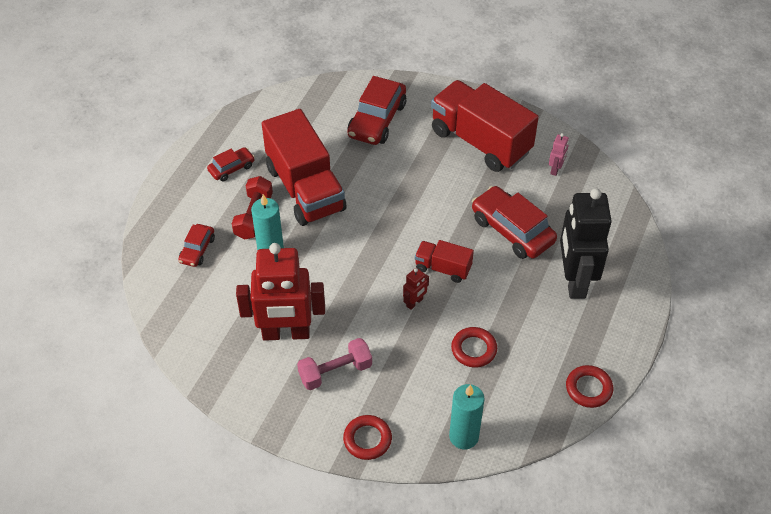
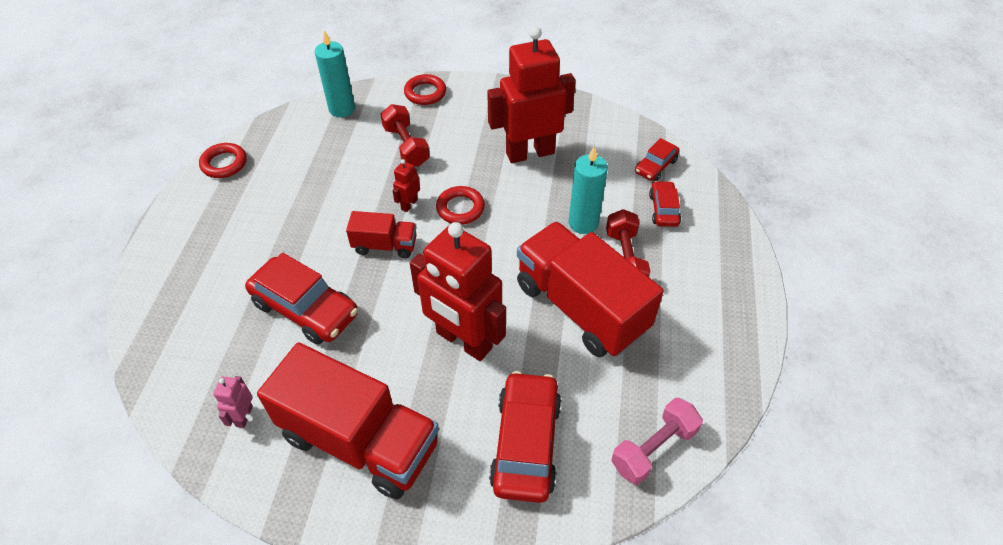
camera: 165 degrees right, 0 degrees up
red car [207,147,255,181] -> red car moved to [635,138,680,181]
pink dumbbell [297,338,372,390] -> pink dumbbell moved to [611,398,703,485]
red ring [451,327,497,368] -> red ring moved to [436,186,485,225]
black robot [560,188,612,299] -> none
none -> red dumbbell [381,104,430,167]
none -> red robot [410,222,506,361]

